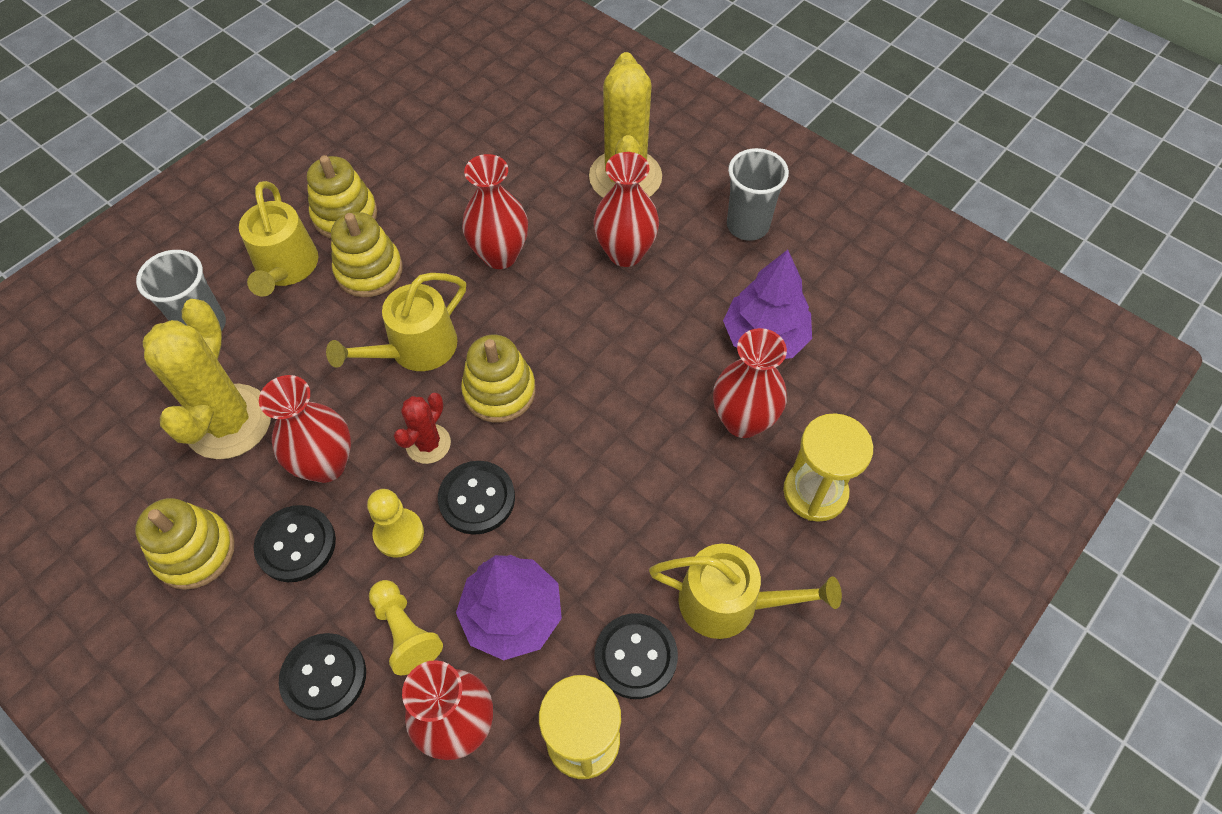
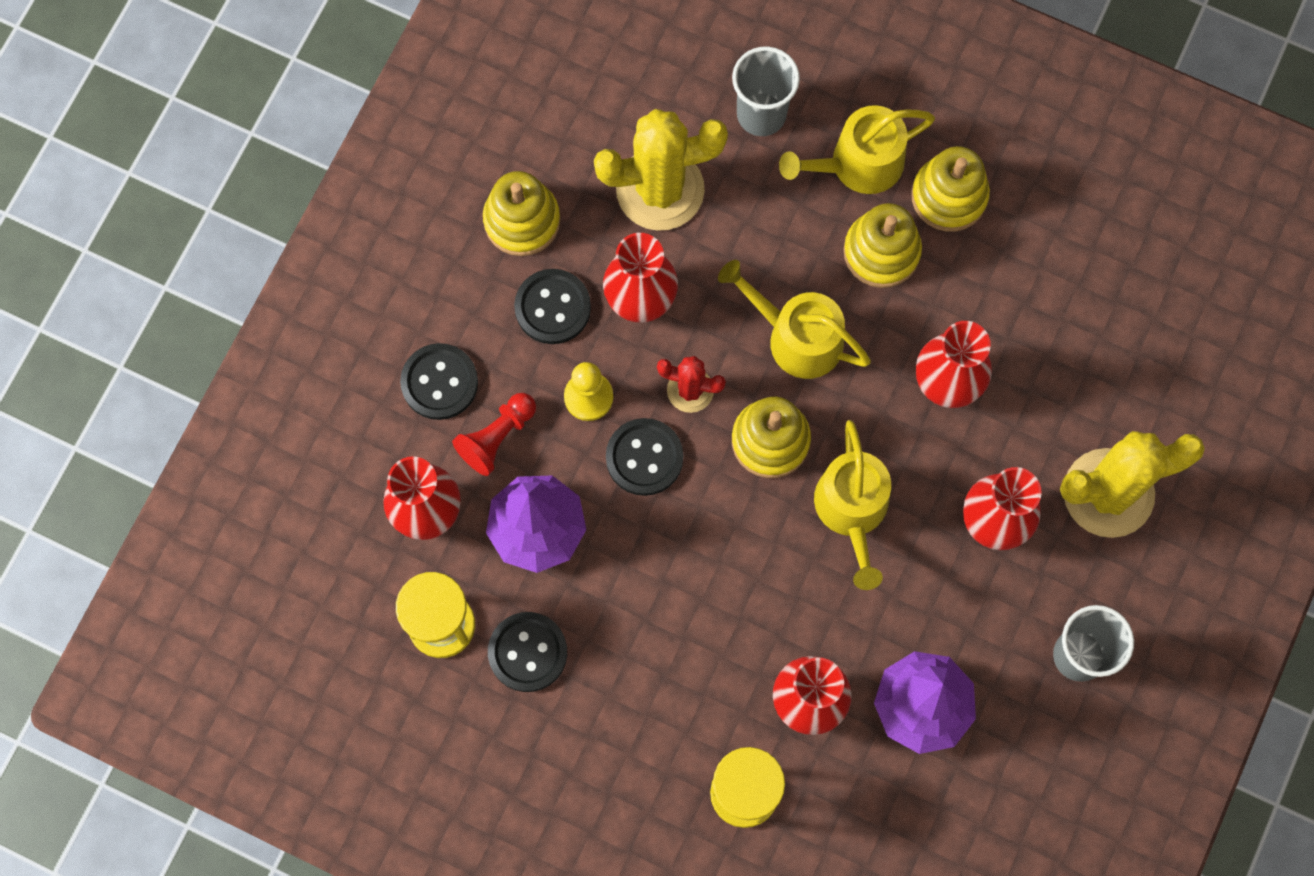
camera: 75 degrees right, 15 degrees up
yellow pawn [369,580,443,675] -> red pawn [452,393,536,476]
yellow watering can [649,544,842,639] -> yellow watering can moved to [814,420,891,590]

